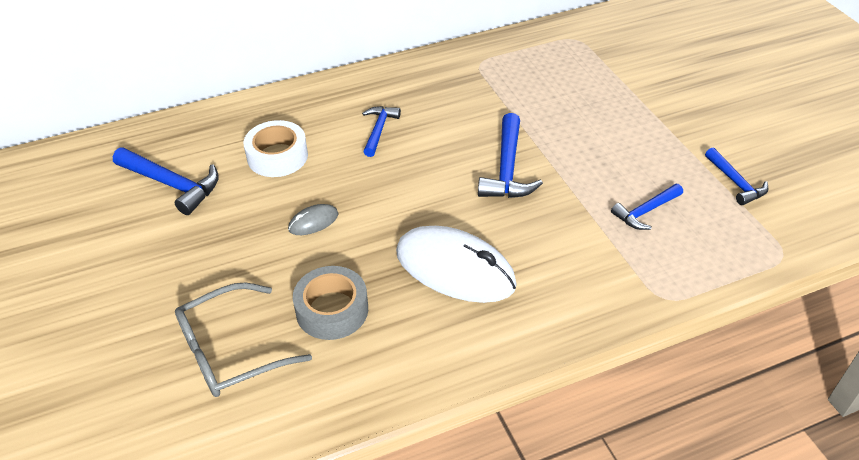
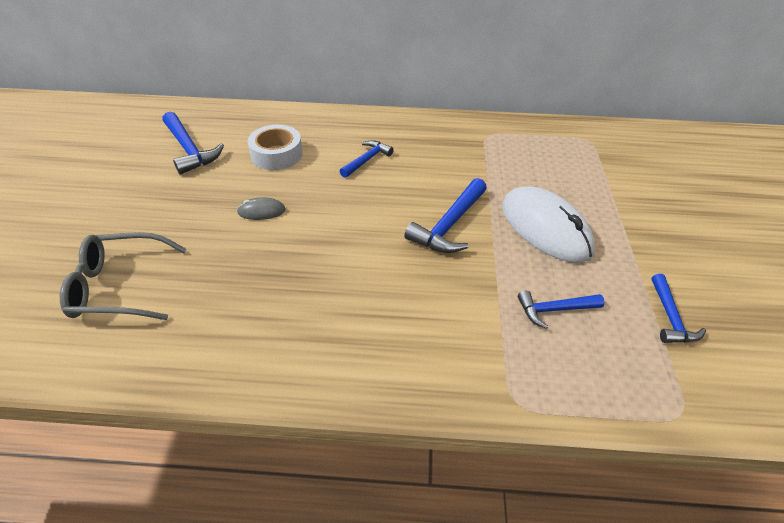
camera: 25 degrees right, 0 degrees up
grey tape [293,266,368,340] -> none
white mouse [396,226,517,303] -> white mouse moved to [502,186,595,263]

